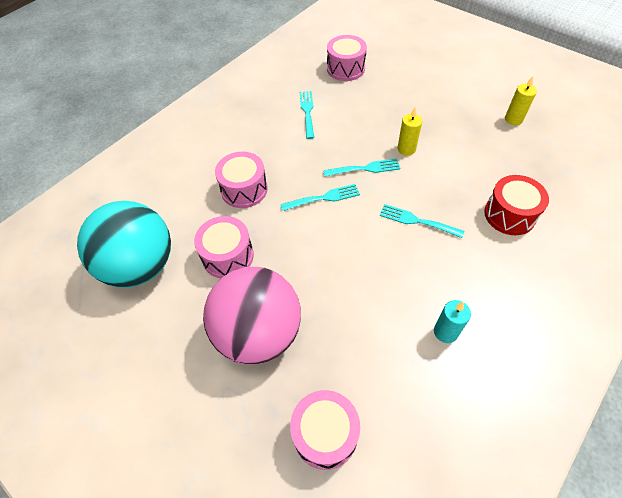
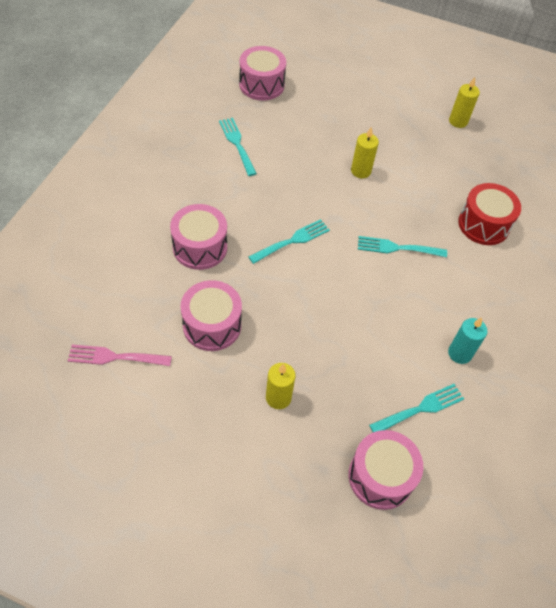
camera: 25 degrees left, 0 degrees up
turquoise ball [77,201,171,287] -> pink fork [68,345,172,366]
pink ball [203,267,301,365] -> yellow candle [266,363,296,409]
turquoise fork [323,158,400,177] -> turquoise fork moved to [369,384,464,432]

